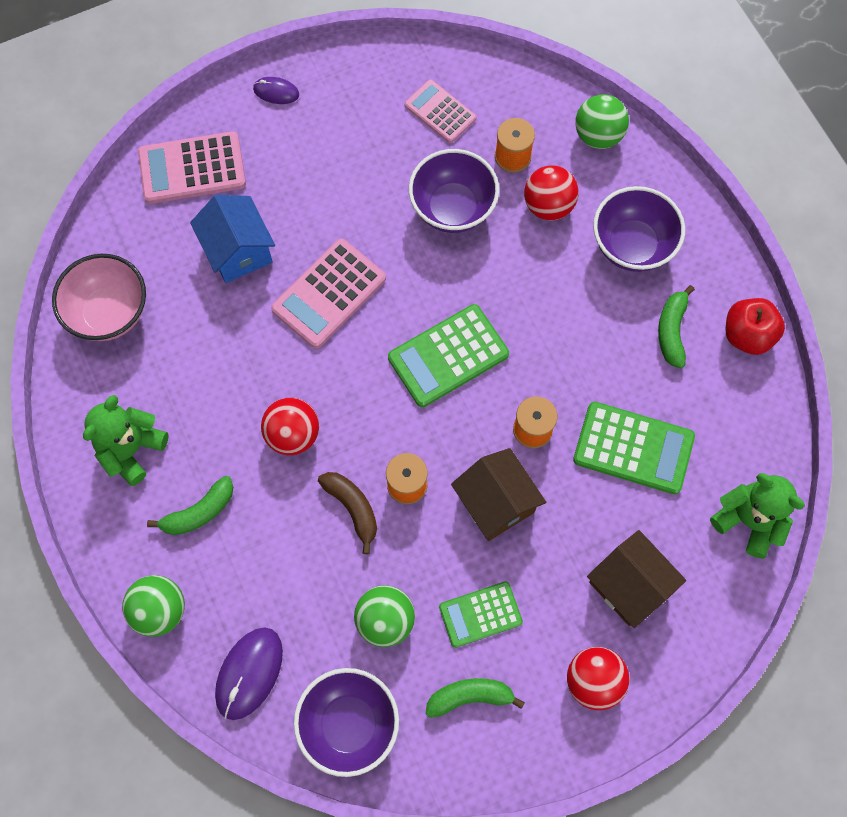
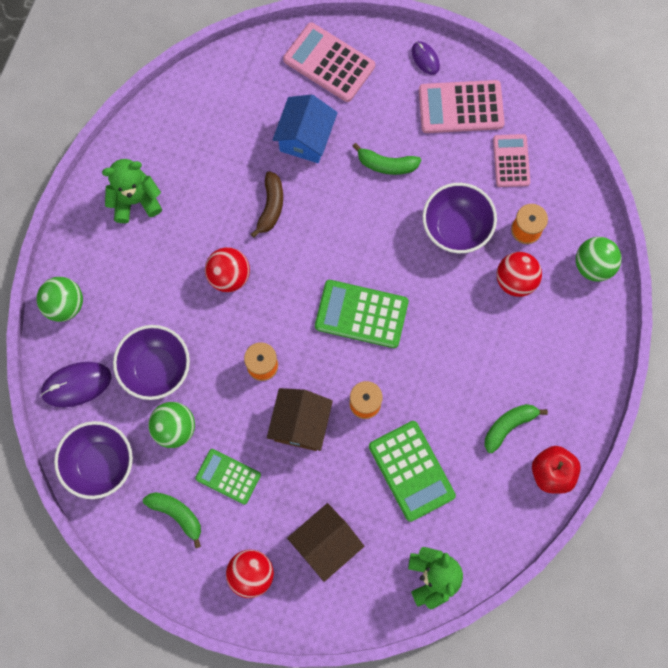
camera: 45 degrees right, 5 degrees up
pink bowl [52,254,146,341] -> none
green banana [147,476,233,535] -> green banana moved to [352,143,421,175]
pink calculator [271,239,386,348] -> pink calculator moved to [419,80,505,133]
brown banana [318,472,377,554] -> brown banana moved to [251,171,283,238]
brown house [587,530,686,628] -> brown house turned 45 degrees clockwise [287,503,364,582]
purple bowl [593,186,685,272] -> purple bowl moved to [113,325,190,400]

